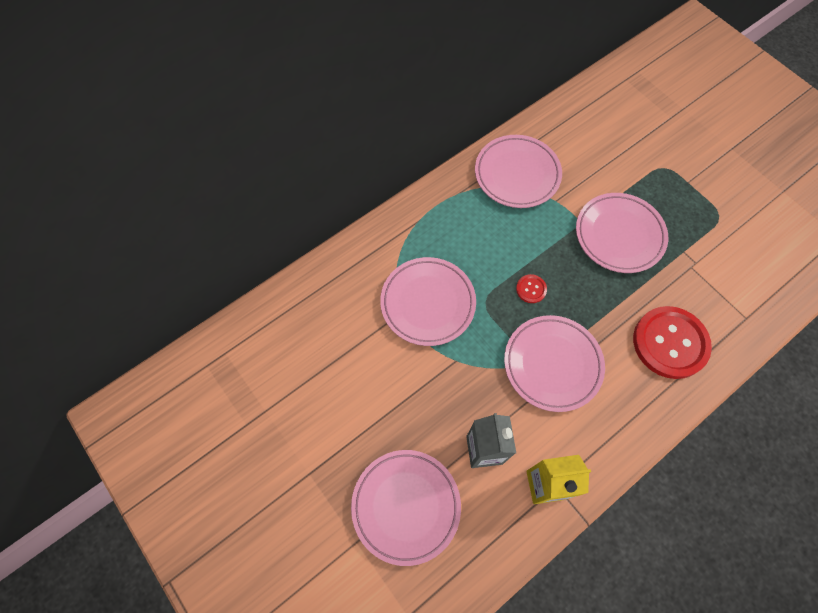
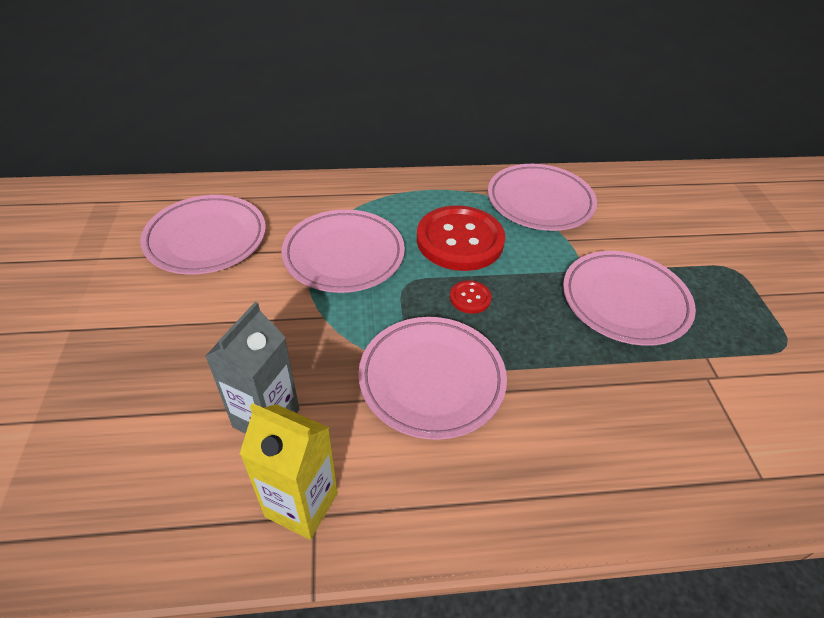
camera: 30 degrees right, 20 degrees down
pink plate [351,450,461,566] -> pink plate moved to [140,195,266,274]
red button [633,306,712,379] -> red button moved to [417,205,505,271]

